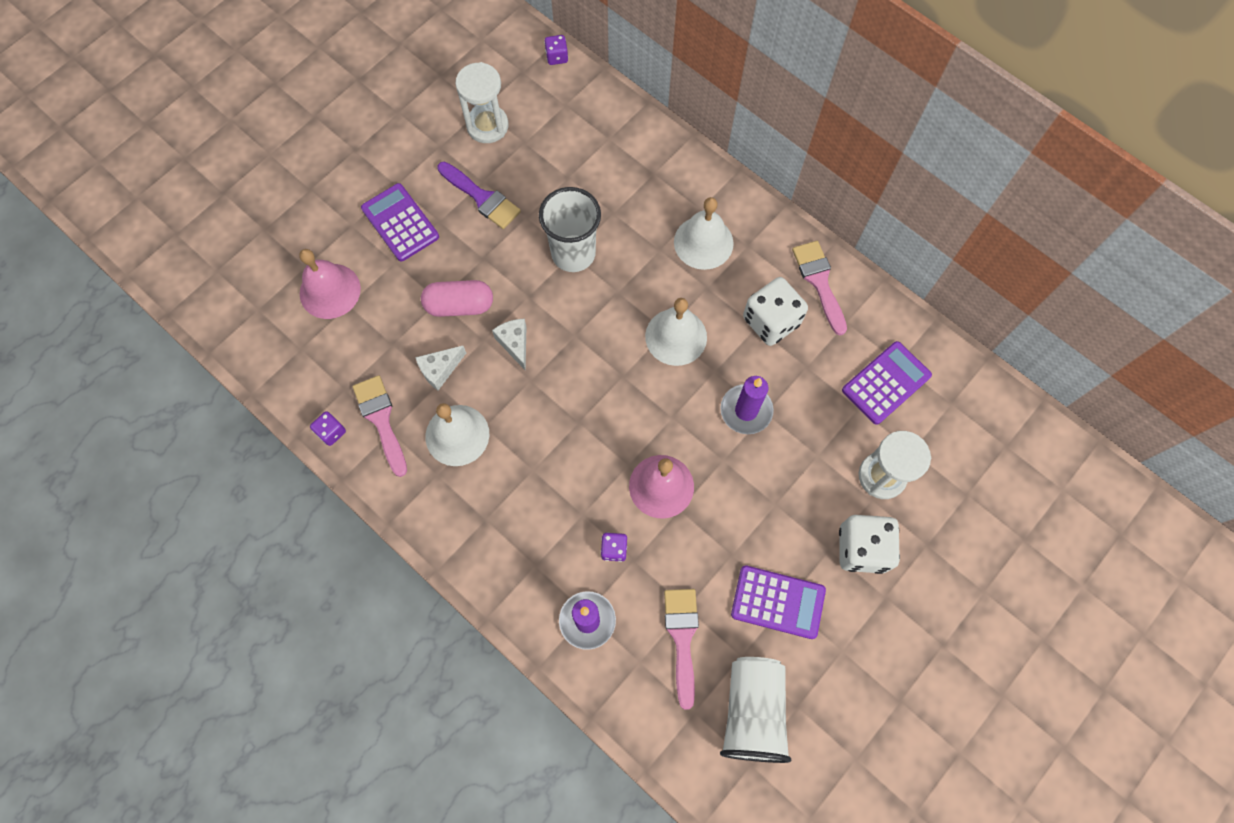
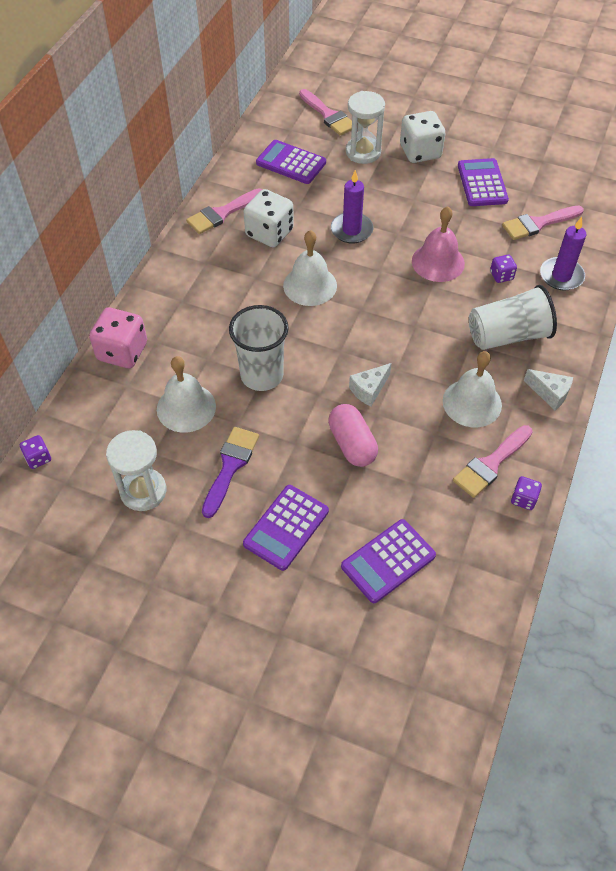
camera: 110 degrees left, 15 degrees down
pink bell [300,249,361,319] -> purple calculator [341,519,436,603]
white cheese [415,346,466,390] -> white cheese moved to [524,369,573,410]
white bell [674,197,734,270] -> white bell moved to [157,356,216,433]
white cup [720,657,791,763] -> white cup moved to [469,285,557,350]
none -> pink dice [89,307,147,368]
none -> pink brush [299,89,352,135]

